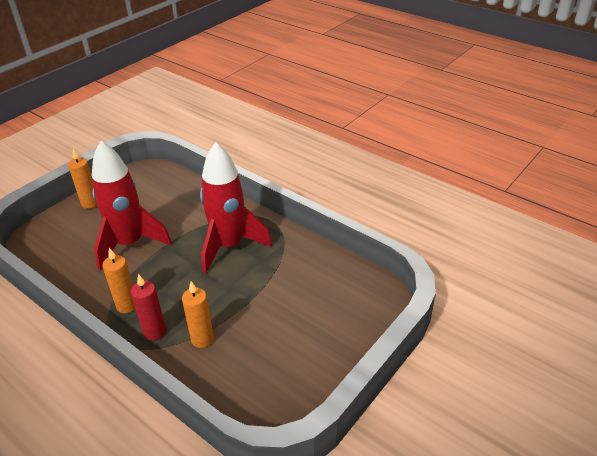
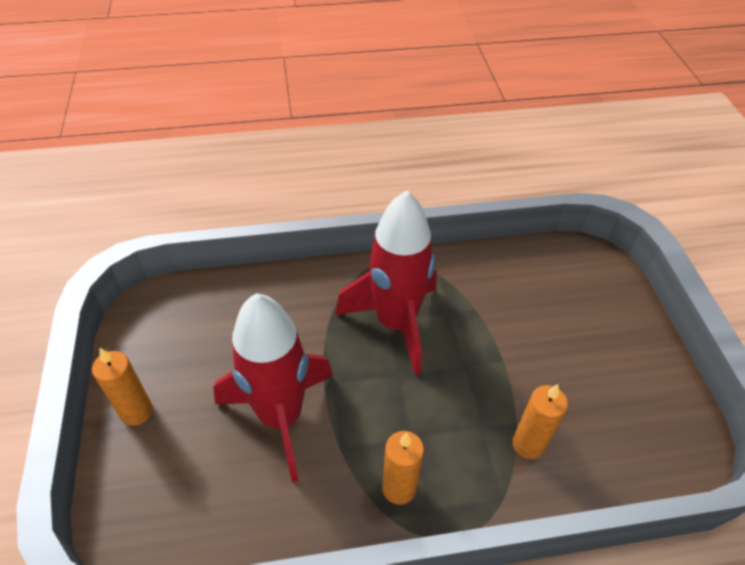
camera: 50 degrees left, 10 degrees up
red candle [131,274,166,341] -> none

